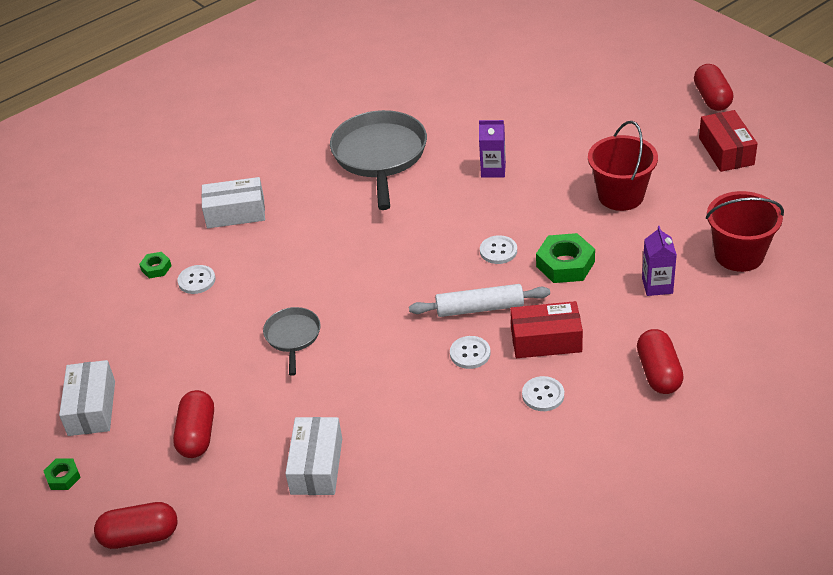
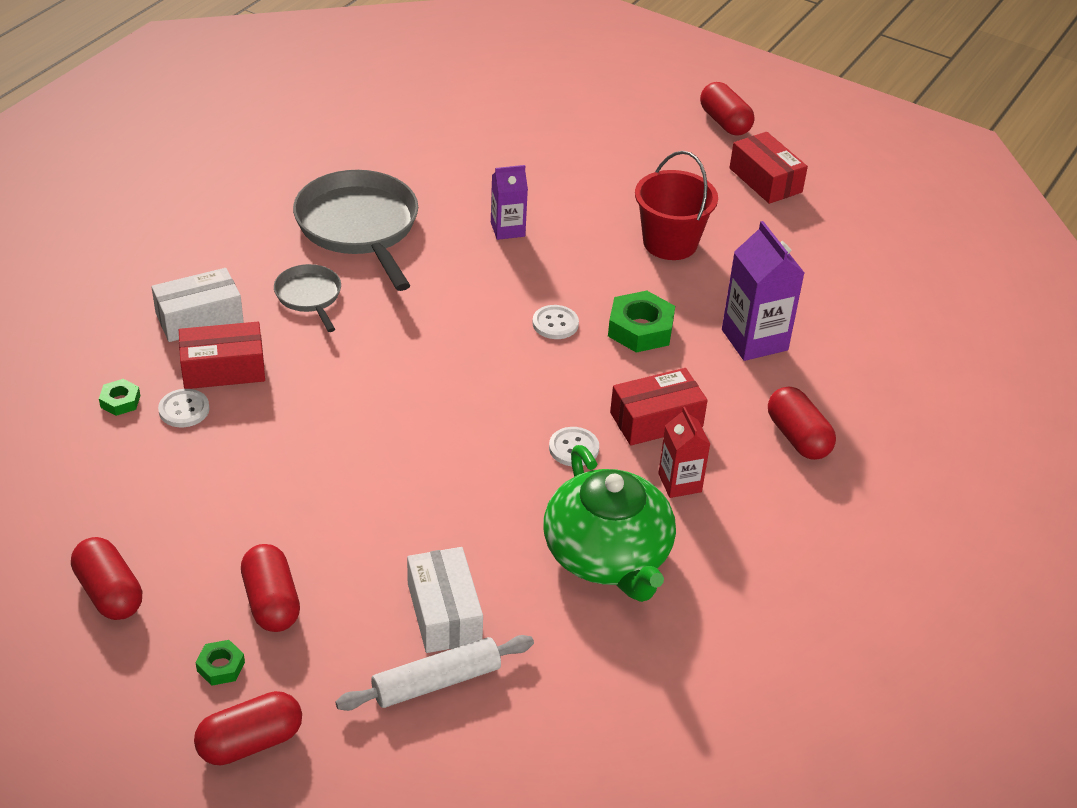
camera: 25 degrees left, 0 degrees up
green nut [44,458,81,490] -> green nut moved to [195,640,245,686]
white box [59,360,115,436] -> red capsule [71,537,142,620]
grey pan [263,307,321,376] -> grey pan moved to [274,264,341,332]
white rolling pin [409,284,550,317] -> white rolling pin moved to [335,635,534,711]
white button [522,376,564,411] -> red carton [658,407,710,498]
purple carton [642,226,677,296] -> purple carton [722,221,804,361], size x1.60
red bucket [706,191,784,272] -> none
none -> red box [179,322,265,389]
none -> green teapot [544,445,676,602]

